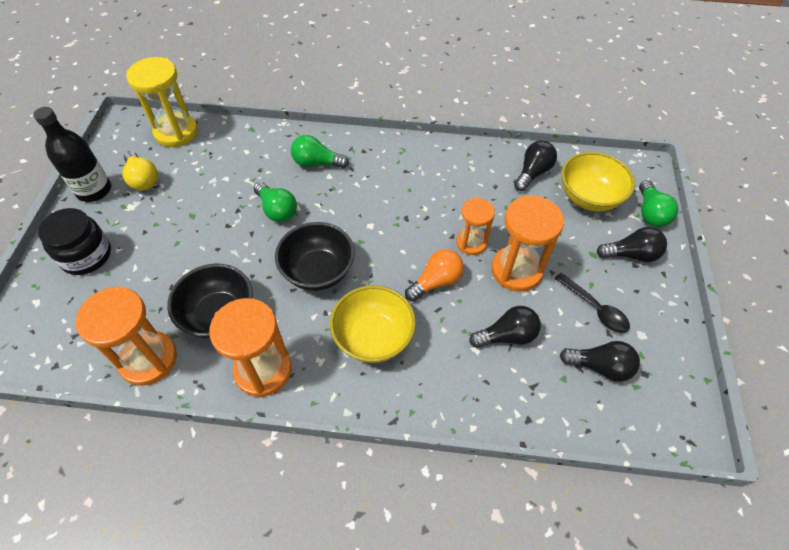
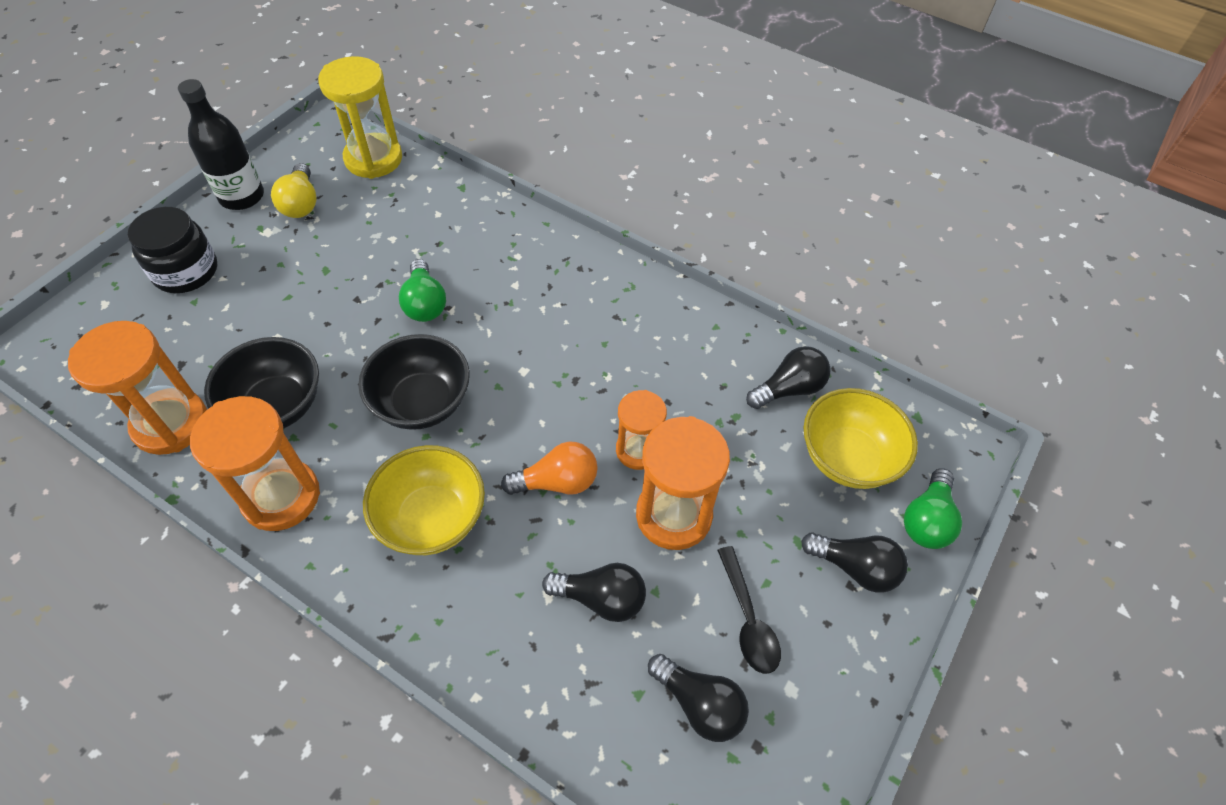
camera: 25 degrees right, 0 degrees up
green light bulb [291,135,349,168] -> none

